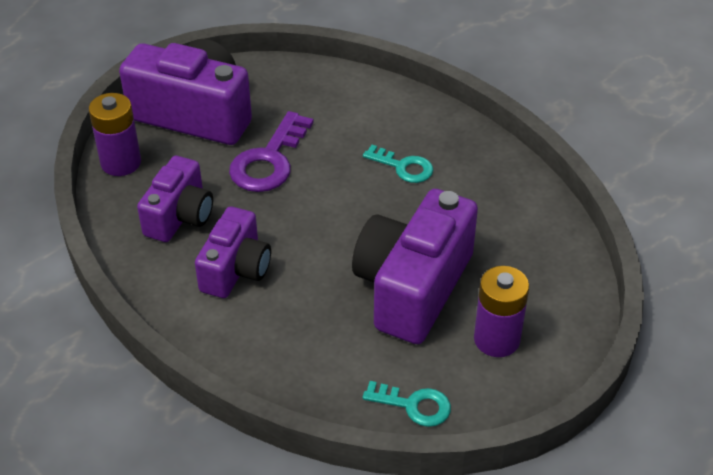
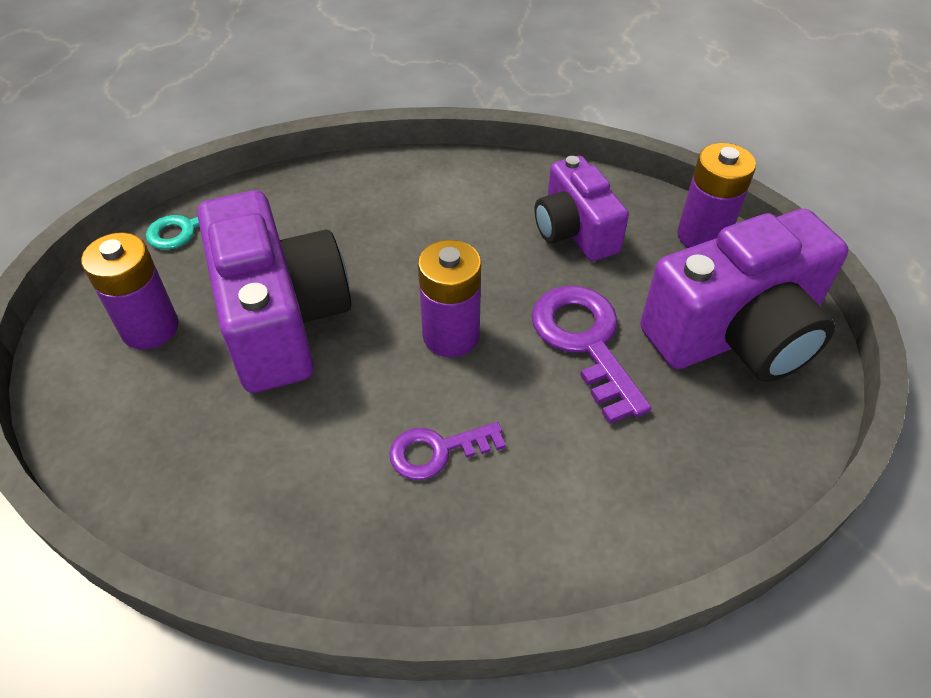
camera: 135 degrees right, 5 degrees up
purple camera [195,206,271,298] -> none
turquoise key [363,145,433,183] -> purple key [389,422,506,480]
none -> purple battery [418,240,481,357]

